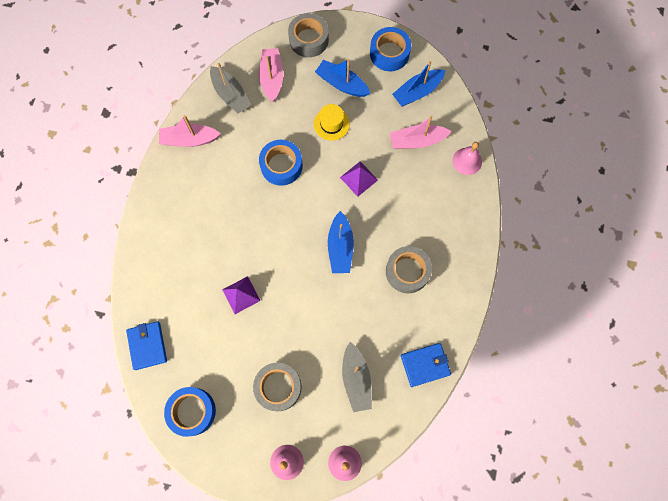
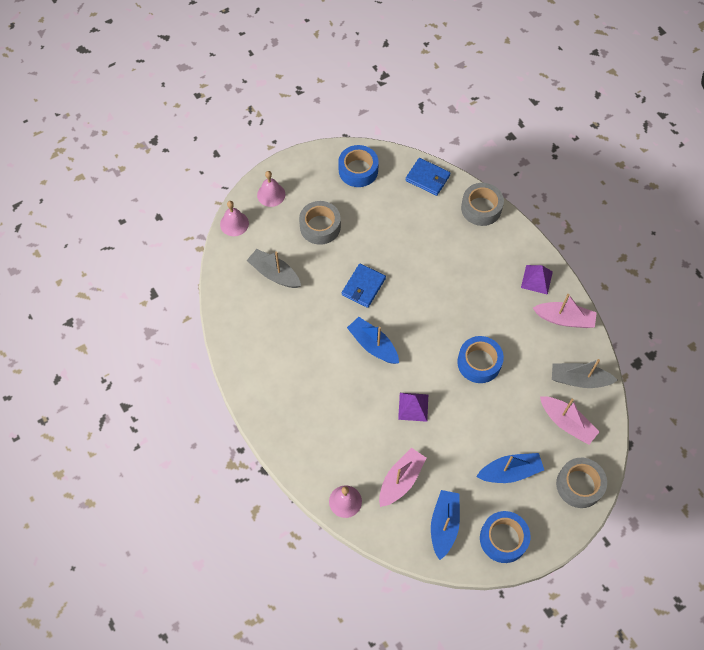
camera: 135 degrees right, 10 degrees down
pink boat [159,115,221,147] -> pink boat turned 60 degrees clockwise [533,294,597,328]
purple pyramid [222,276,261,314] -> purple pyramid moved to [521,265,553,295]
yellow hat [314,104,350,141] -> none
grey tape [386,246,432,293] -> grey tape moved to [461,183,504,226]
blue wallet [401,343,451,387] -> blue wallet moved to [342,263,386,308]

